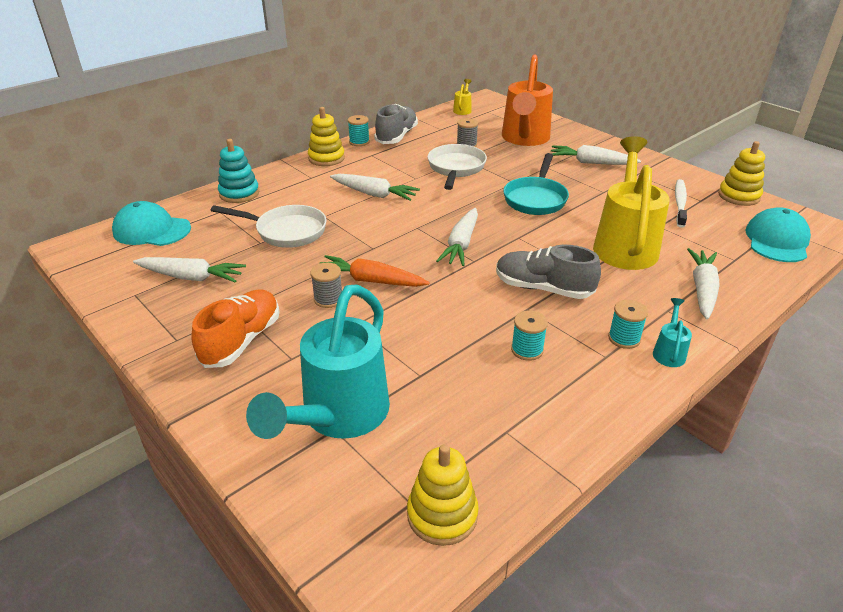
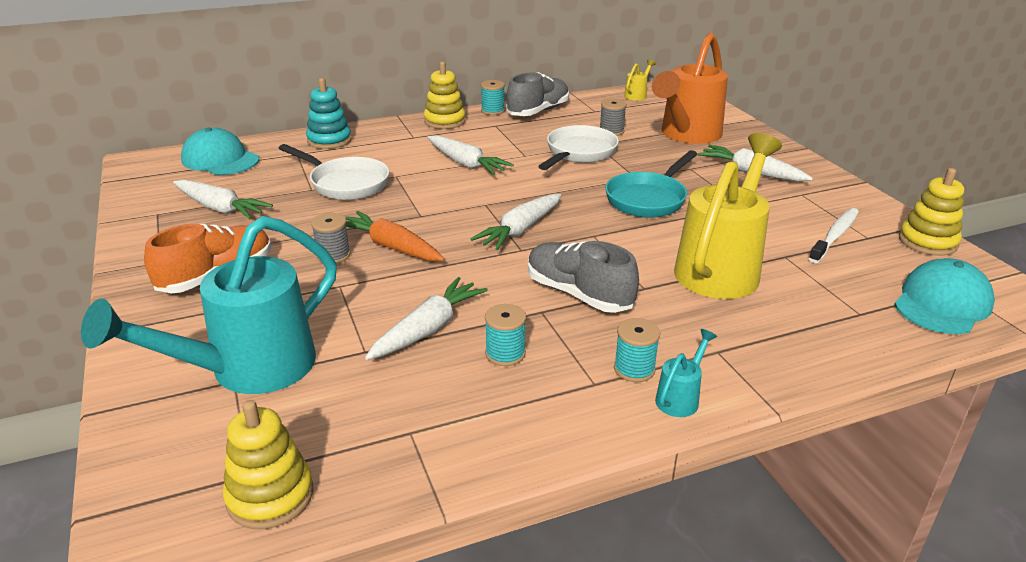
camera: 20 degrees right, 5 degrees down
white carrot [687,248,720,319] -> white carrot moved to [365,277,488,360]

